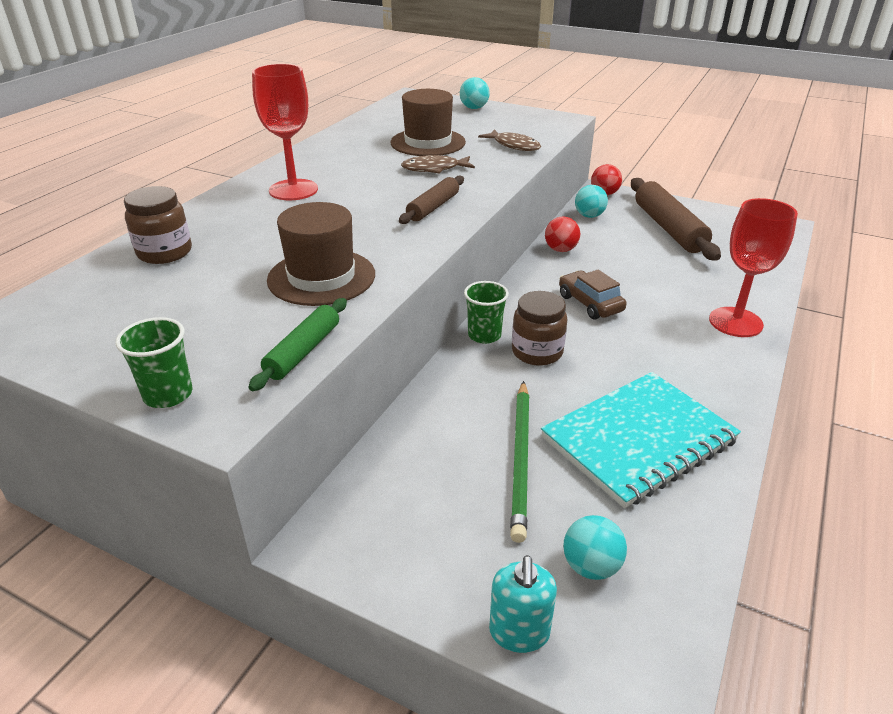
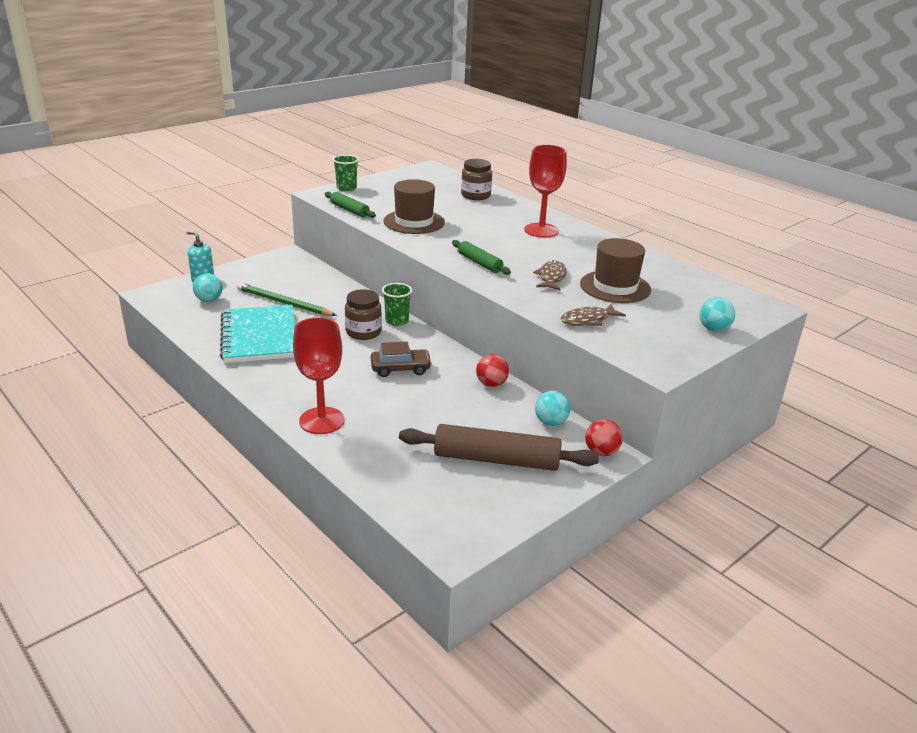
camera: 110 degrees right, 5 degrees down
brown rolling pin [399,176,464,224] -> green rolling pin [452,240,511,275]

